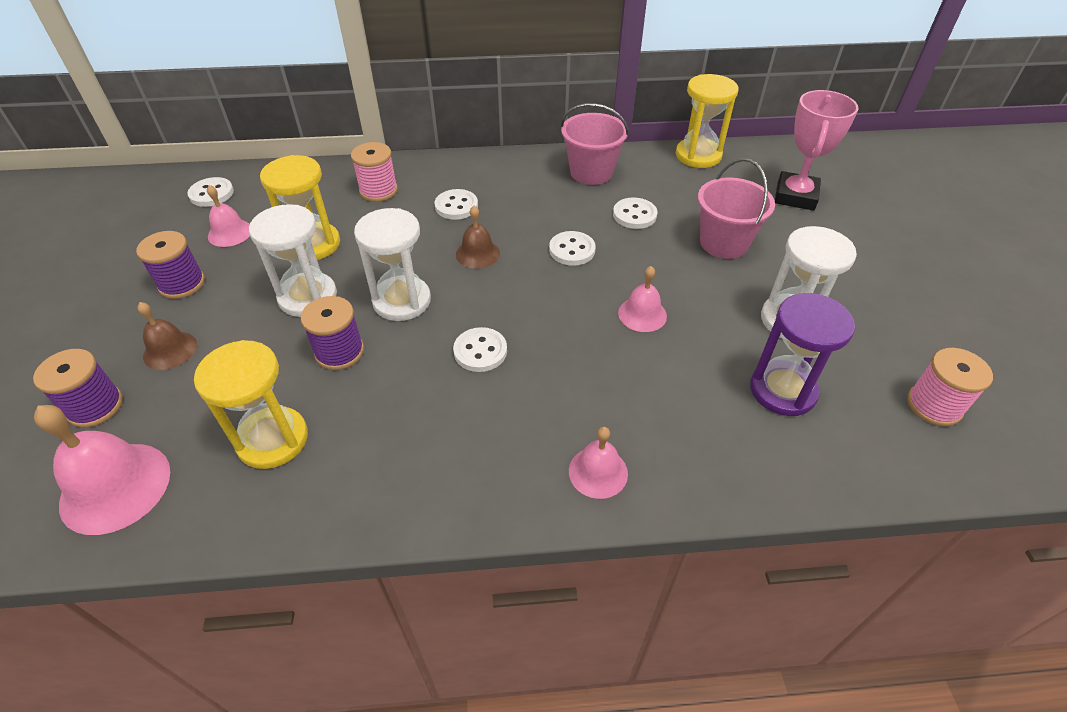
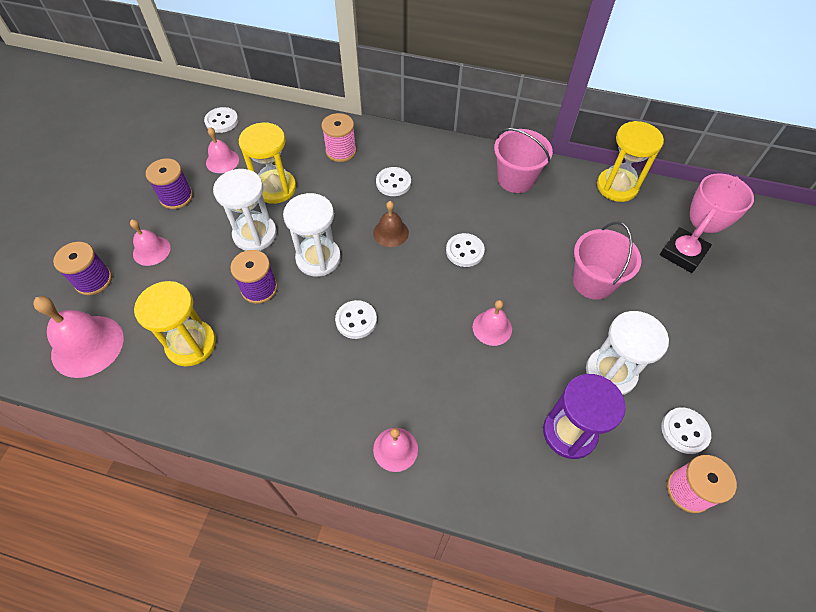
camera: 20 degrees right, 10 degrees up
brown bell [137,302,197,370] -> pink bell [130,219,171,266]
white button [613,197,657,229] -> white button moved to [661,407,711,454]

